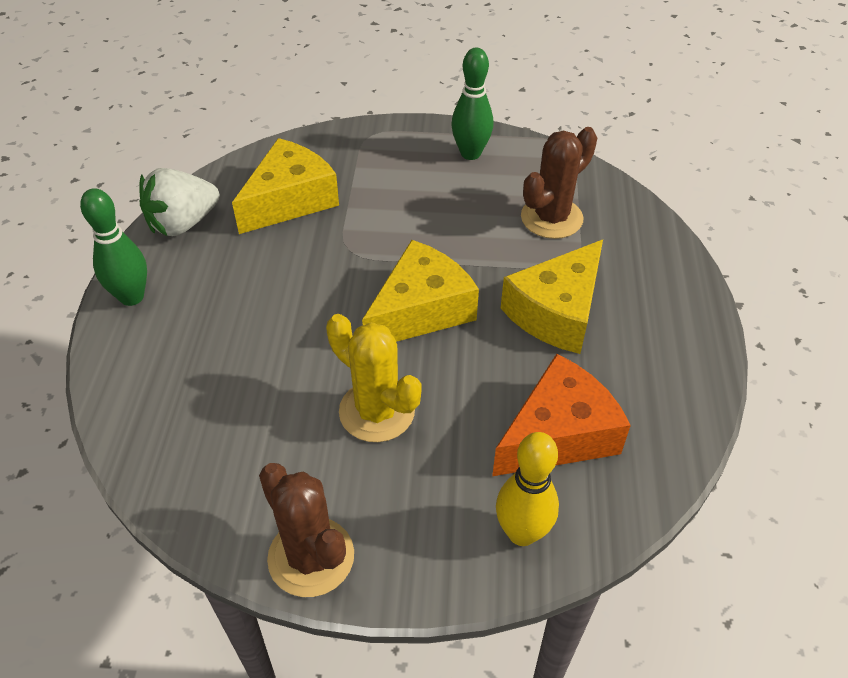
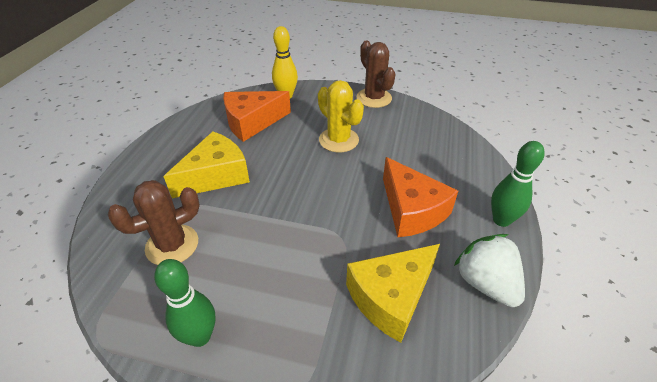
camera: 170 degrees left, 5 degrees down
white strawberry [139,168,220,236] -> white strawberry turned 90 degrees counterclockwise [454,234,525,307]
yellow cheese [362,240,479,342] -> none
none -> orange cheese [383,157,458,237]

